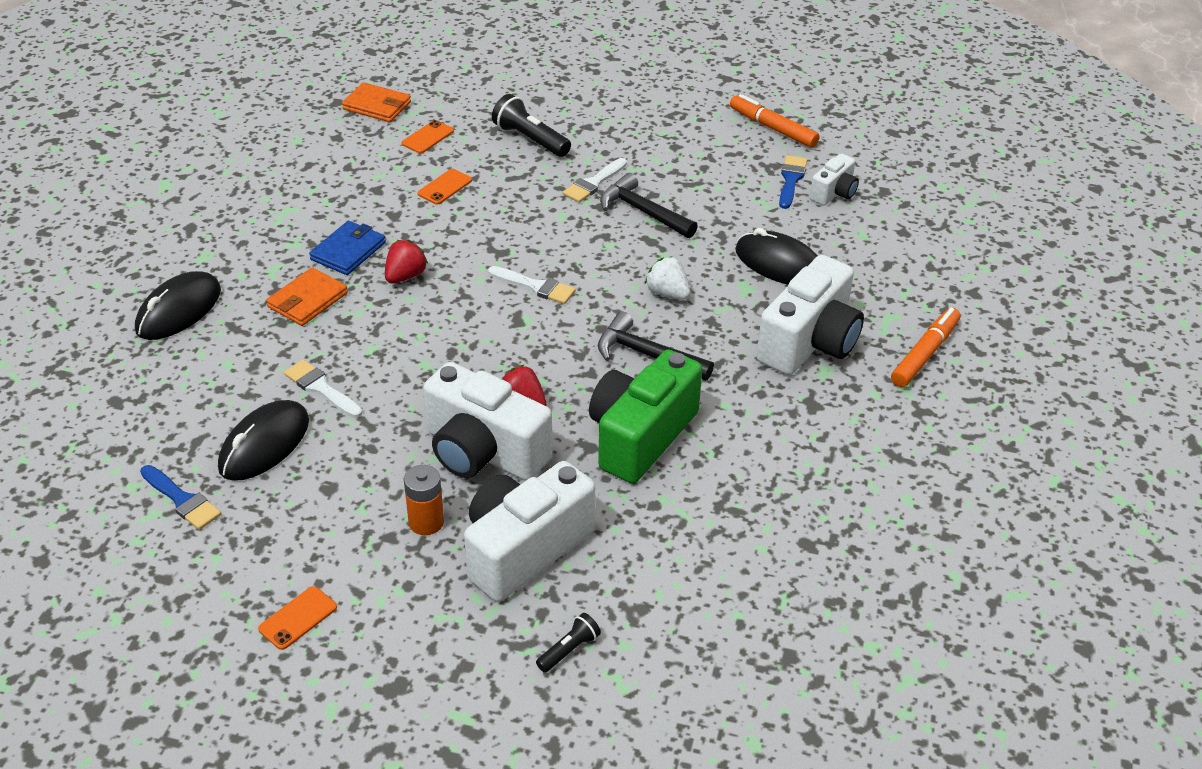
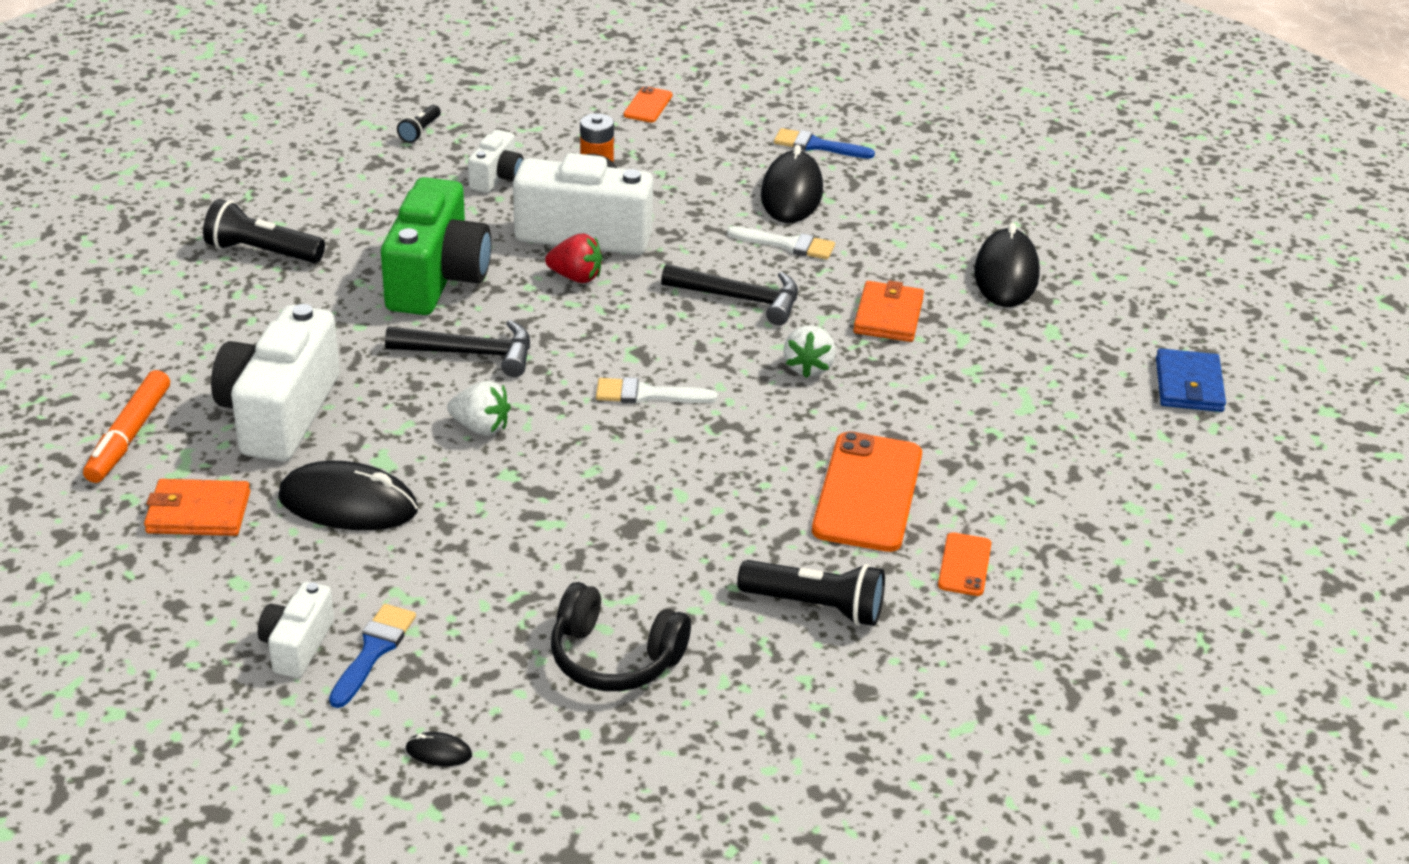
camera: 155 degrees right, 5 degrees down
blue wallet [309,221,386,275] -> blue wallet moved to [1156,348,1226,412]
orange wallet [342,82,411,122] -> orange wallet moved to [144,479,250,536]
red strawberry [385,240,428,283] -> white strawberry [783,325,836,378]
orange phone [418,169,472,205] -> orange phone [812,431,922,552], size x2.04
white camera [464,461,595,602] -> white camera [468,130,524,193], size x0.51
white brush [563,158,627,203] -> none
black hammer [600,173,698,238] -> black hammer moved to [661,264,798,325]
orange marker [730,94,820,148] -> black mouse [406,732,472,766]
blue brush [779,155,807,209] -> blue brush turned 150 degrees counterclockwise [329,604,416,708]
none -> black flashlight [203,199,325,263]
none -> black headphones [551,582,691,691]

